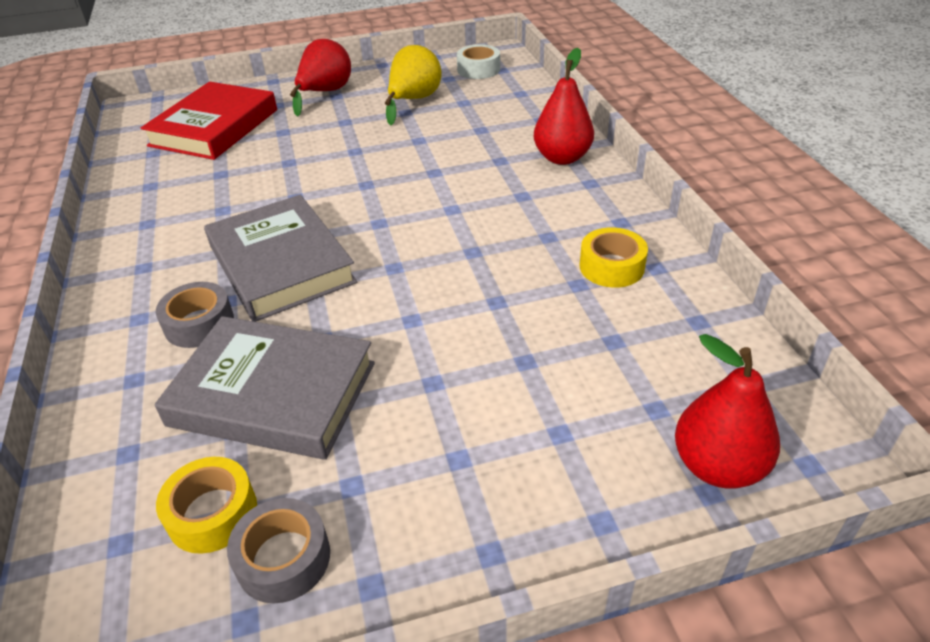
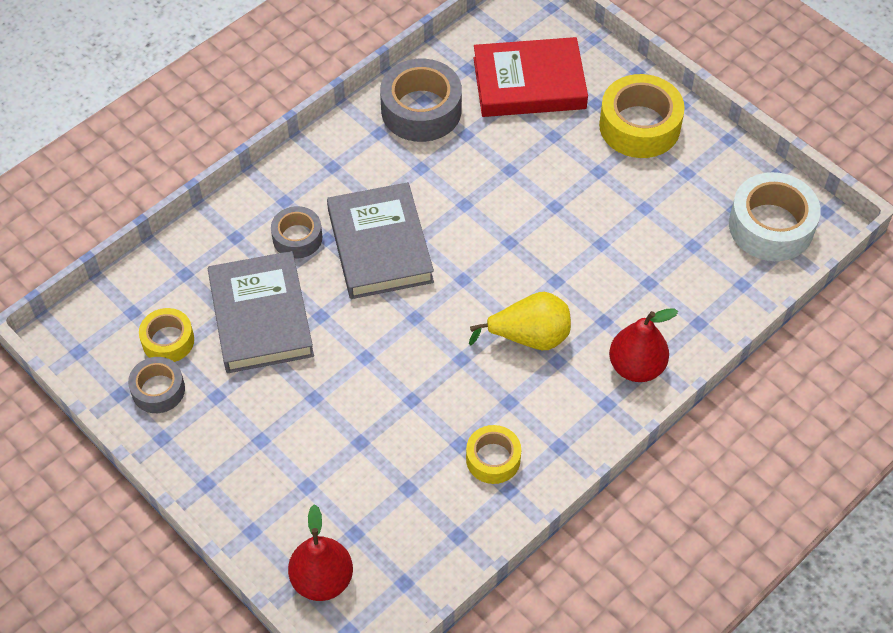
camera: 60 degrees right, 15 degrees up
grey book [204,195,357,322] -> grey book turned 45 degrees counterclockwise [327,182,434,299]
red pear [290,39,351,117] -> yellow tape [599,74,685,158]
yellow pear [385,45,442,125] -> yellow pear moved to [469,292,571,350]
white tape [457,44,500,79] -> white tape [729,172,821,261], size x1.71
none -> grey tape [380,59,462,142]

